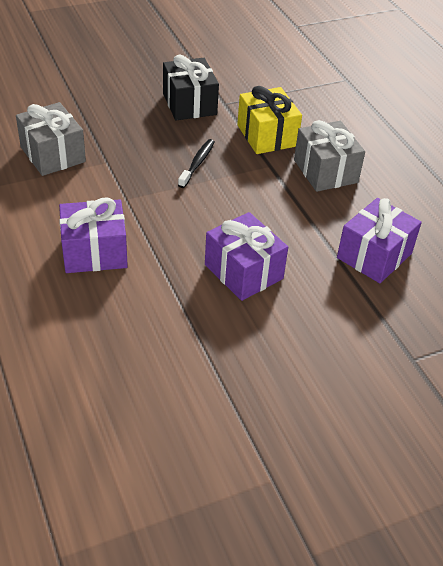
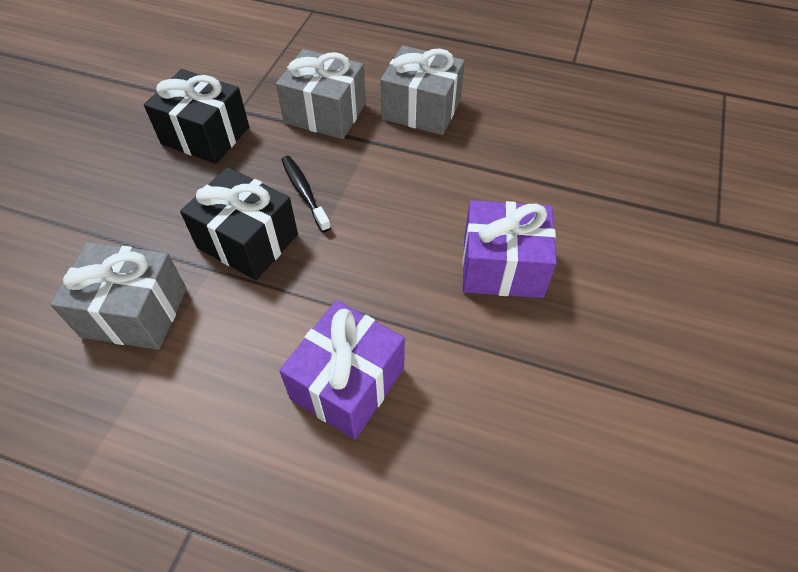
camera: 45 degrees left, 10 degrees up
yellow gift [237,86,302,154] -> grey gift [276,49,366,139]
purple gift [337,198,422,283] -> none
none -> black gift [180,167,298,280]

